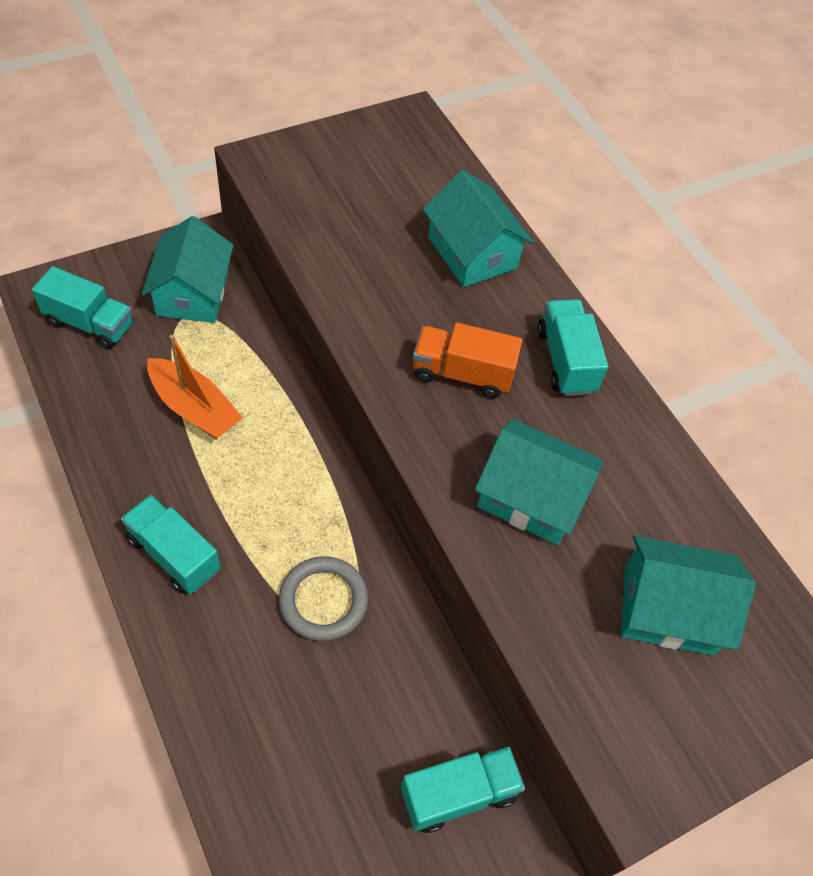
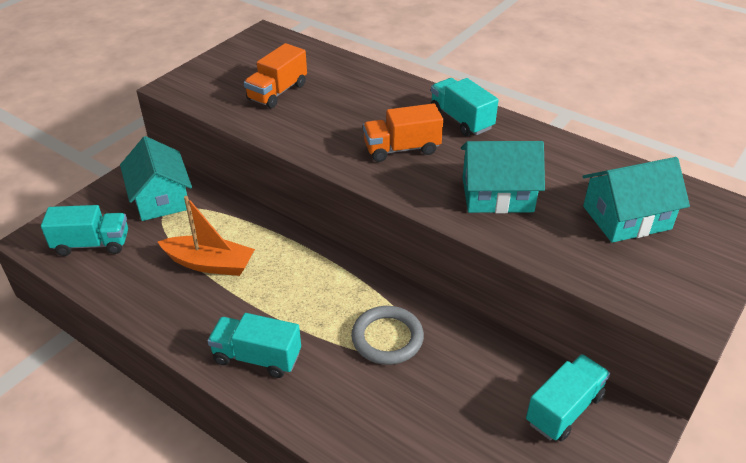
camera: 20 degrees left, 15 degrees down
turquoise house [423,170,534,287] -> none
none -> orange truck [244,43,307,108]

